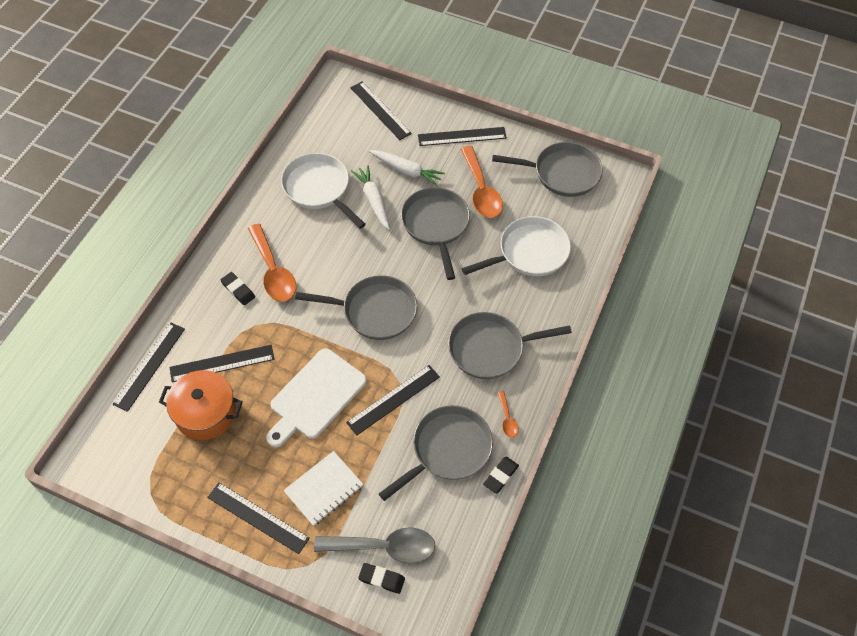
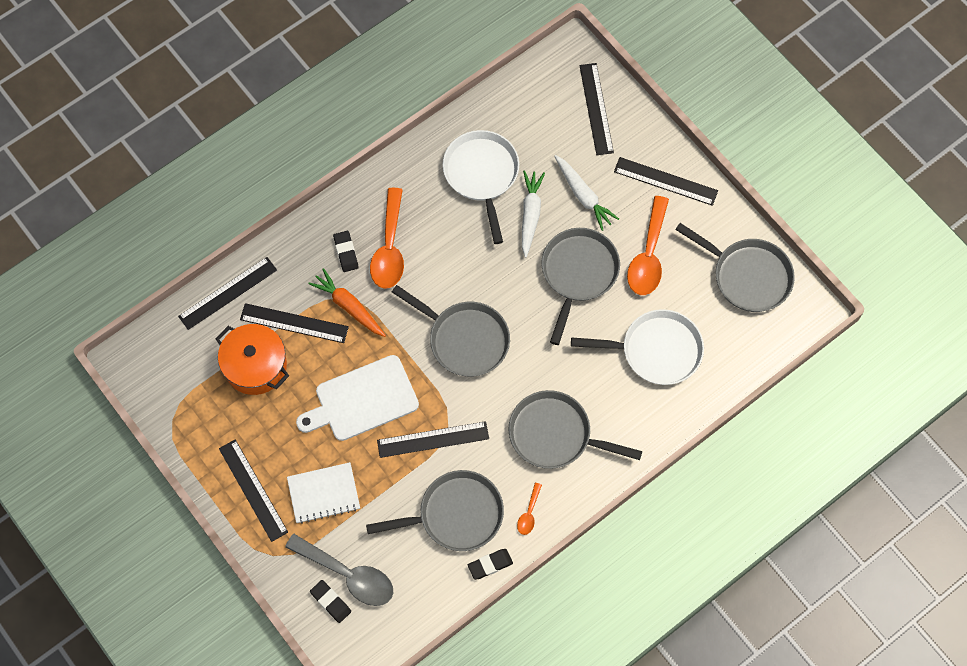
camera: 30 degrees right, 10 degrees up
none -> orange carrot [308,268,386,337]

